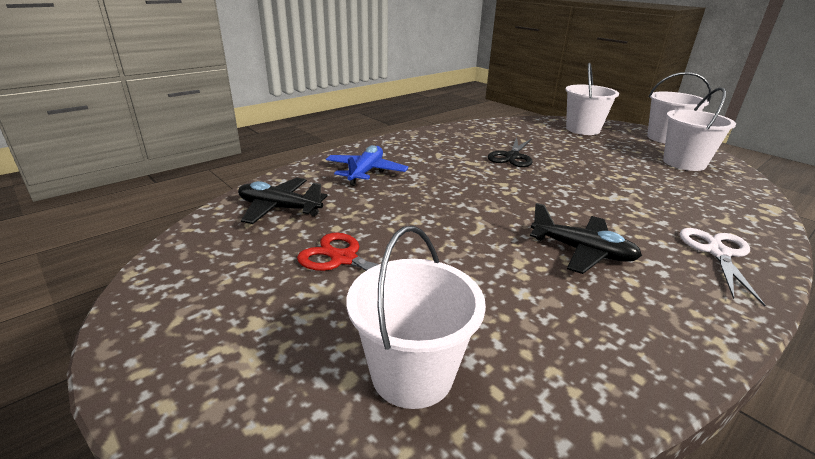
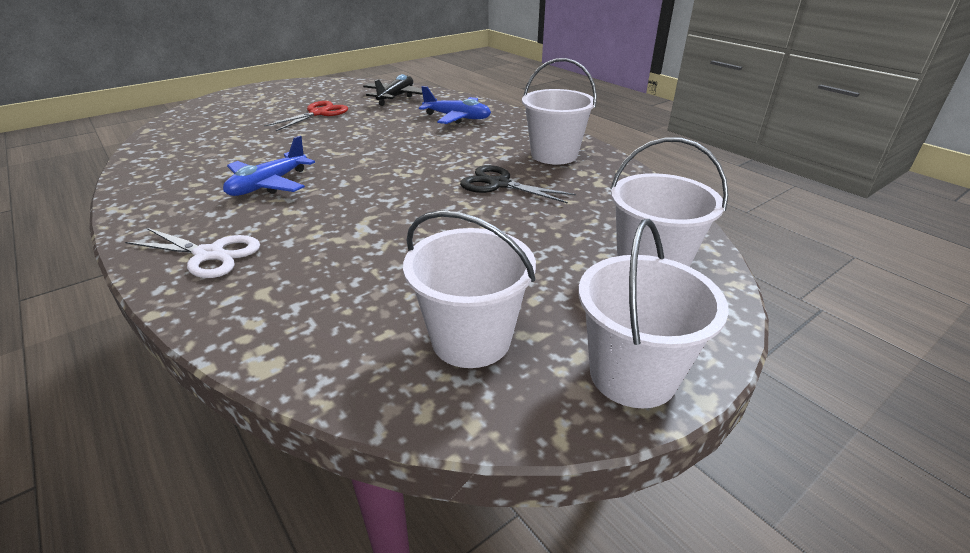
camera: 95 degrees right, 5 degrees up
white bucket [347,226,486,409] -> white bucket moved to [522,58,597,165]
black plane [530,203,642,274] -> blue plane [223,136,315,196]

